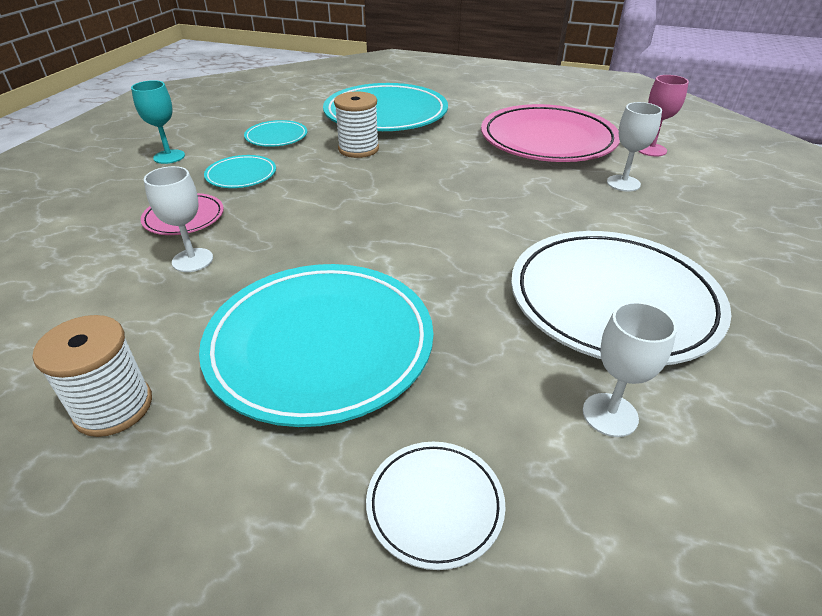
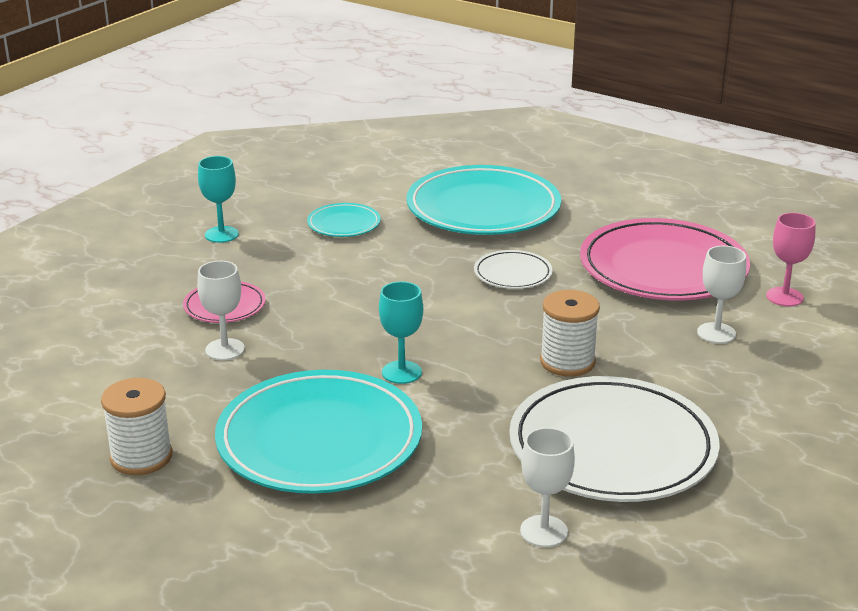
camera: 15 degrees right, 10 degrees down
turquoise plate [204,155,276,188] -> none
white spool [334,92,379,158] -> white spool moved to [540,290,600,377]
white plate [366,442,505,570] -> white plate moved to [474,250,553,289]
none -> turquoise goblet [379,281,423,384]

